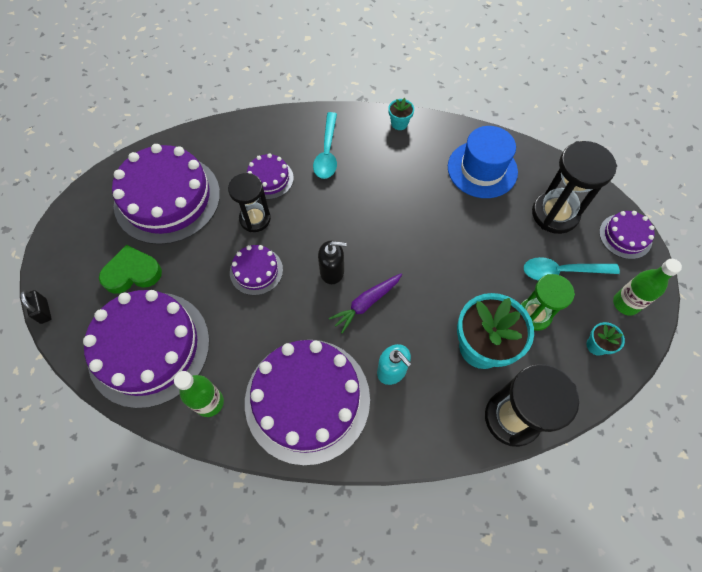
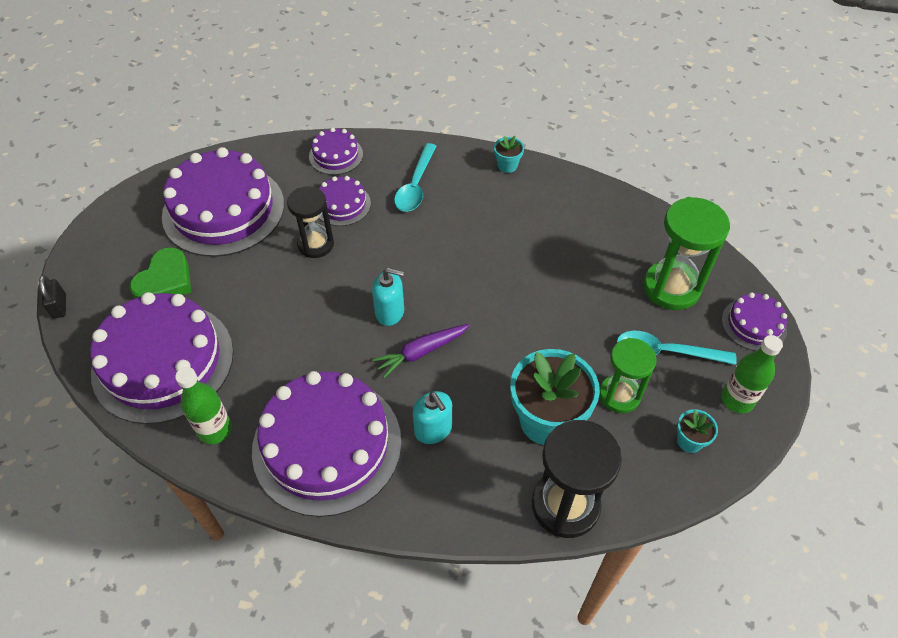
camera: 10 degrees right, 10 degrees down
green heart [99,245,162,294] -> green heart turned 120 degrees clockwise [129,247,191,298]
purple cake [230,245,283,295] -> purple cake moved to [309,128,363,175]
black soap dispenser [318,241,347,284] -> turquoise soap dispenser [372,268,404,326]
blue hat [448,126,518,198] -> none
black hourglass [532,141,617,234] -> green hourglass [643,197,730,310]

